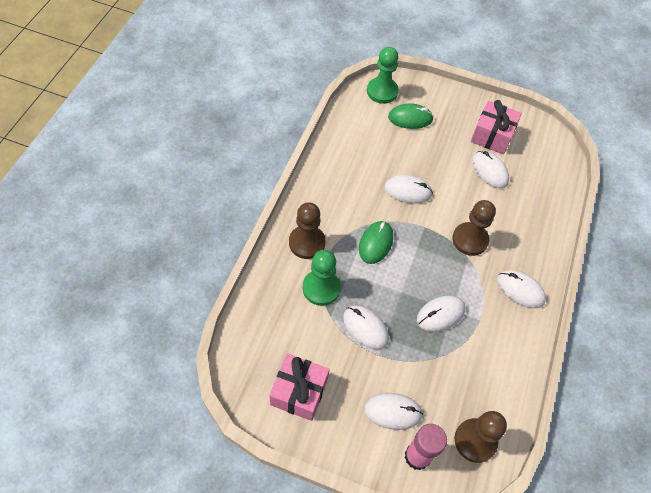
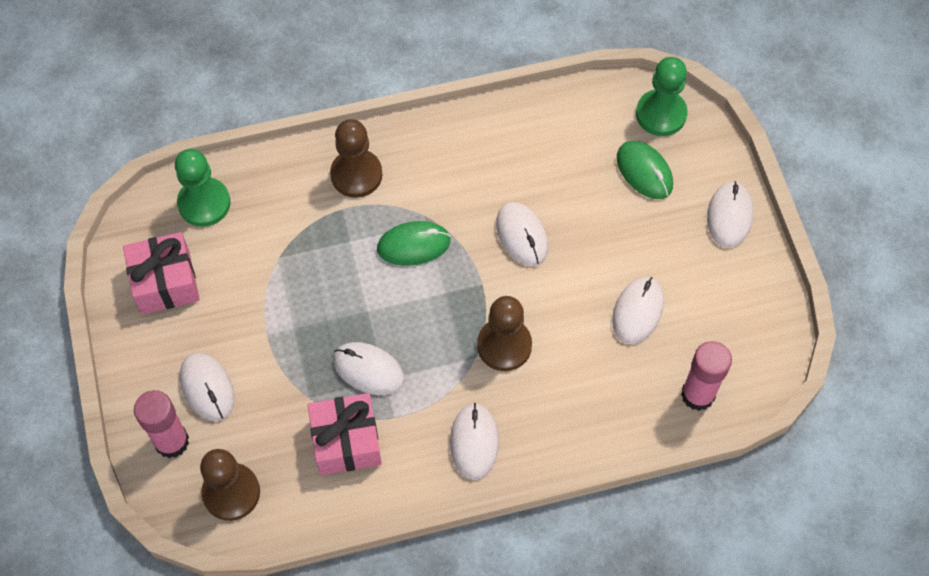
camera: 60 degrees right, 5 degrees up
green pawn [303,250,341,306] -> green pawn moved to [175,149,231,227]
white mouse [343,305,389,350] -> white mouse moved to [707,181,753,248]
pink gift [471,100,522,154] -> pink gift moved to [308,393,382,475]
none -> pink glue stick [681,341,732,411]

